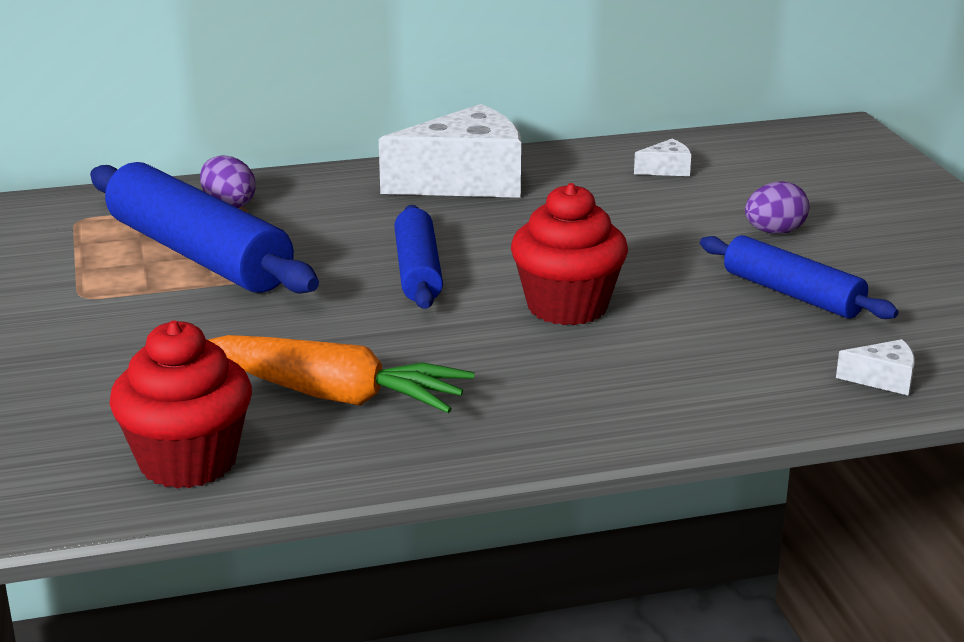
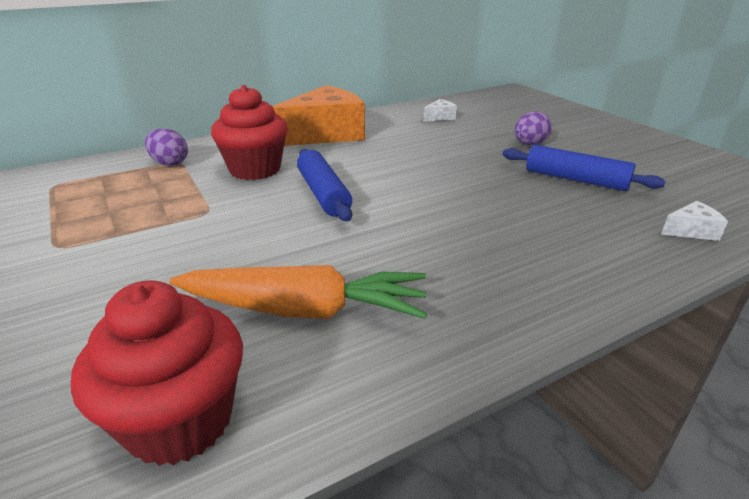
camera: 15 degrees left, 5 degrees up
blue rolling pin [90,162,319,294] -> none
white cheese [379,104,521,198] -> orange cheese [272,85,365,146]
red cupcake [511,183,628,325] -> red cupcake moved to [211,85,288,180]

